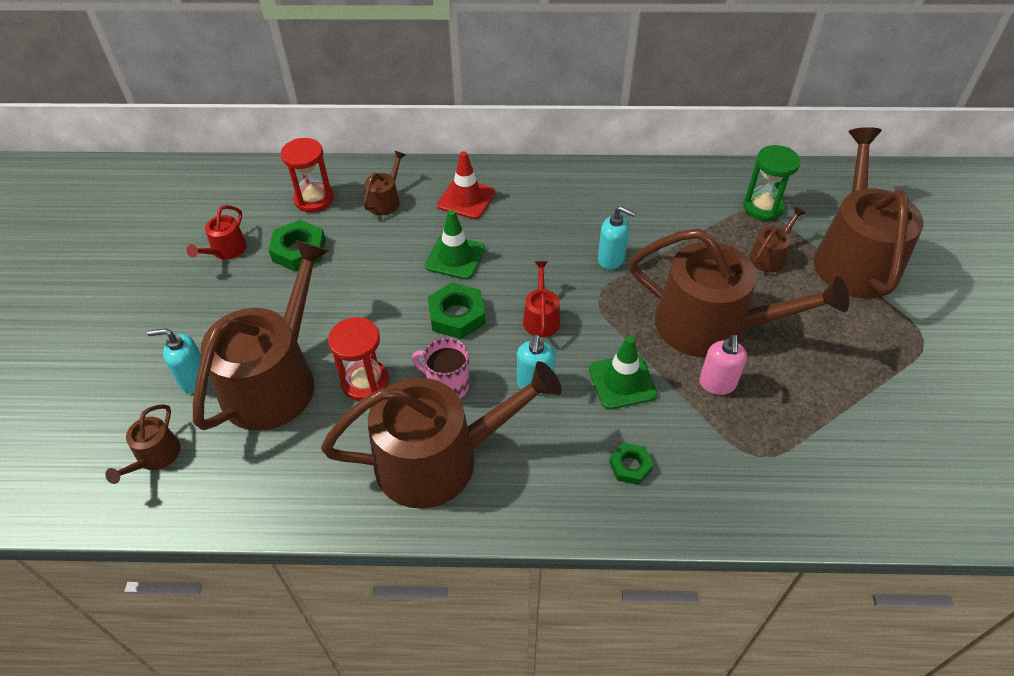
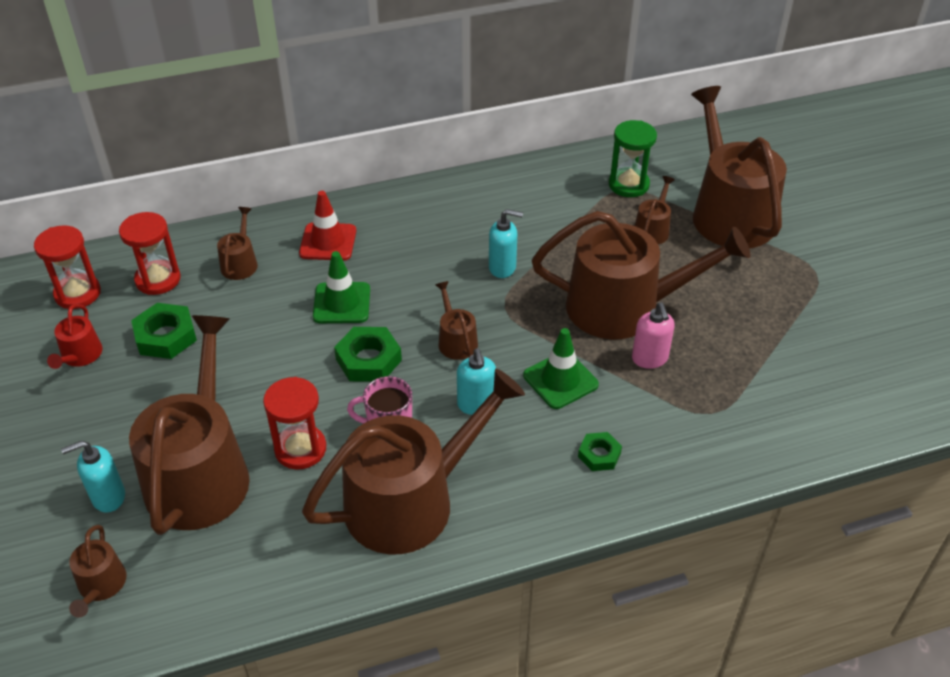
camera: 20 degrees left, 5 degrees down
red watering can [523,261,560,337] -> brown watering can [435,281,478,360]
none -> red hourglass [34,225,101,309]

